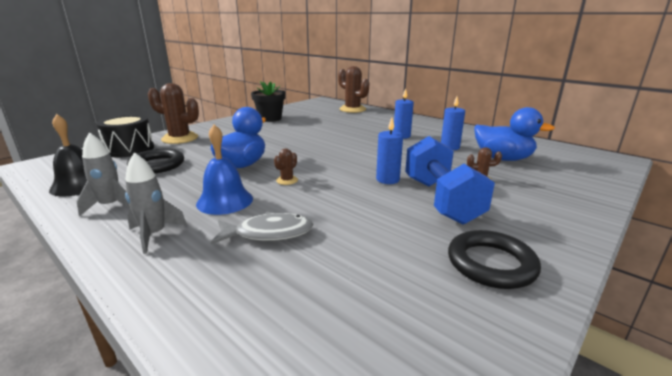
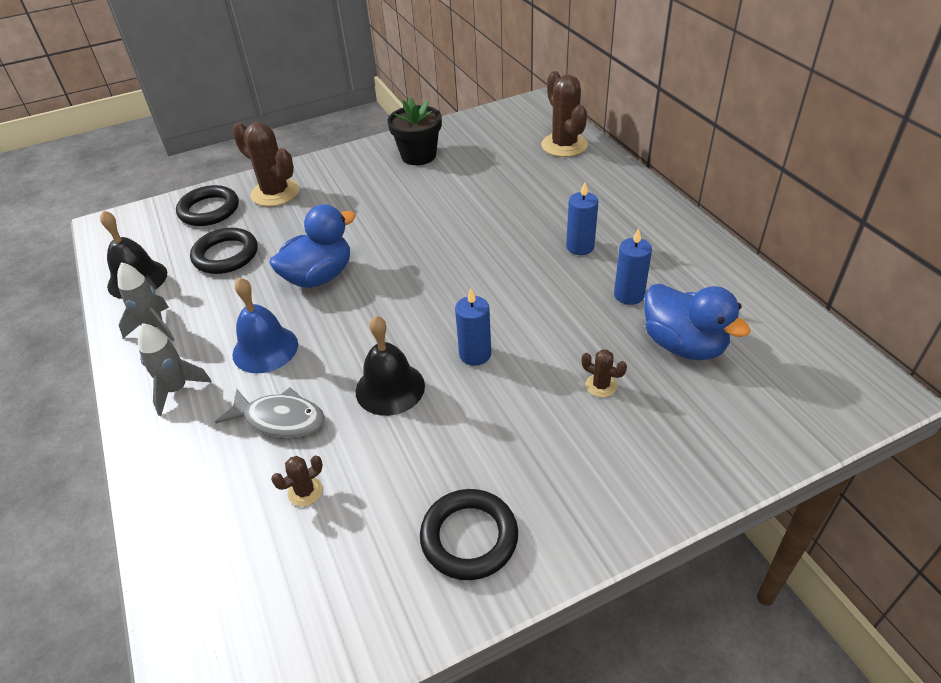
camera: 25 degrees right, 20 degrees up
black drum [96,115,154,158] -> black ring [176,185,239,226]
brown cactus [274,148,298,185] -> brown cactus moved to [271,455,323,506]
blue dumbbell [405,136,495,225] -> none
none -> black bell [356,316,425,416]

